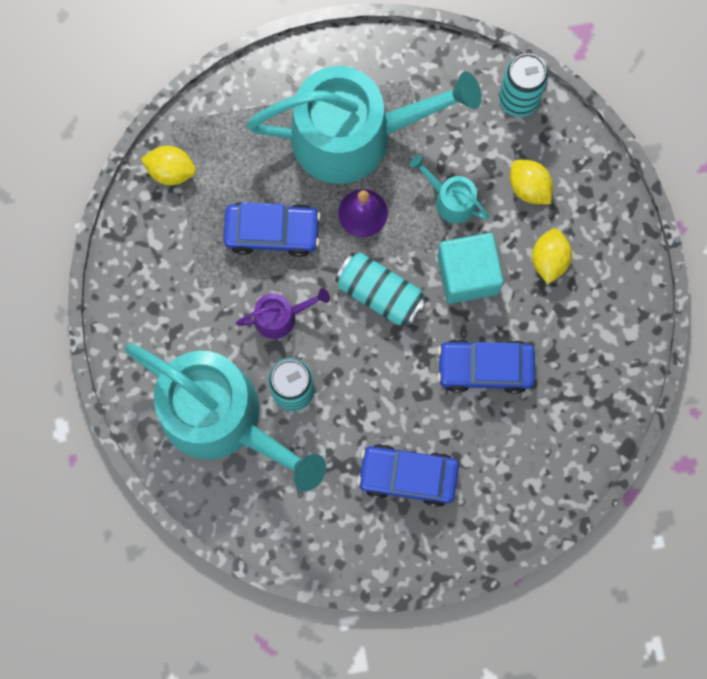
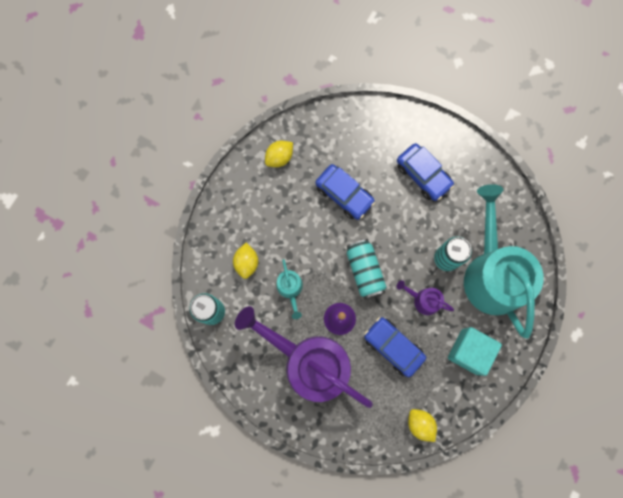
camera: 140 degrees left, 0 degrees up
turquoise watering can [246,66,482,184] -> purple watering can [235,306,373,408]
turquoise cube [437,233,504,304] -> turquoise cube moved to [448,327,502,376]
yellow lemon [532,228,572,284] -> yellow lemon moved to [265,141,293,167]

